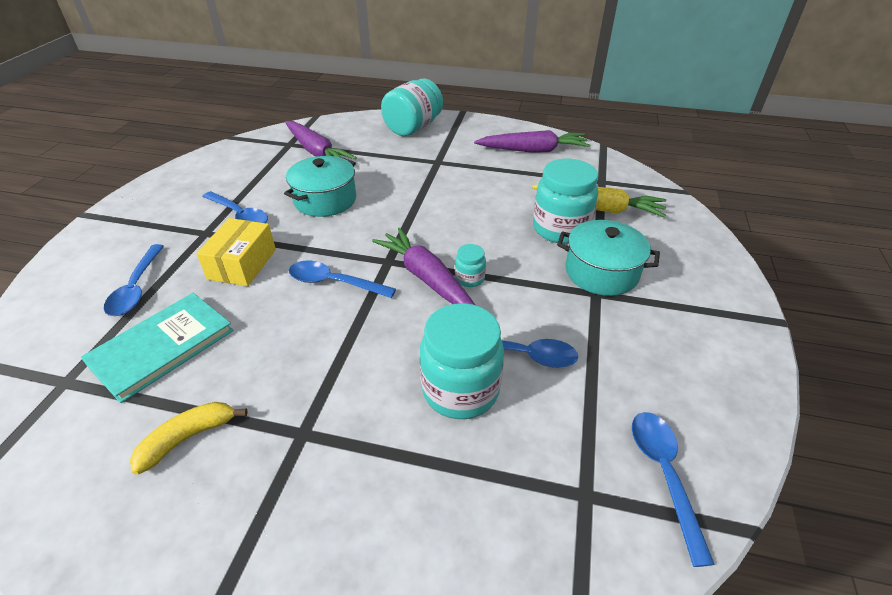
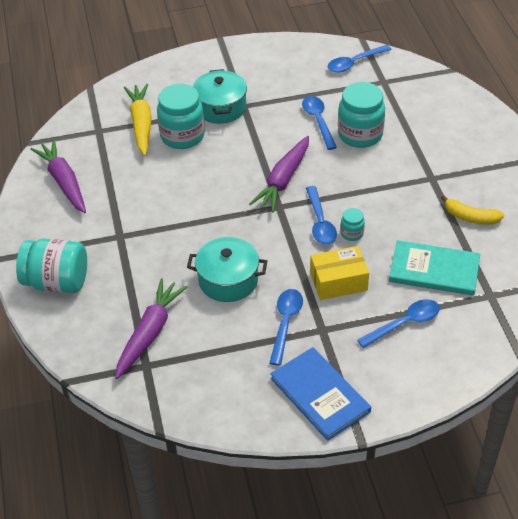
camera: 115 degrees left, 5 degrees up
turquoise jar [455,244,486,287] -> turquoise jar moved to [340,208,365,241]
none -> blue book [270,347,371,441]

